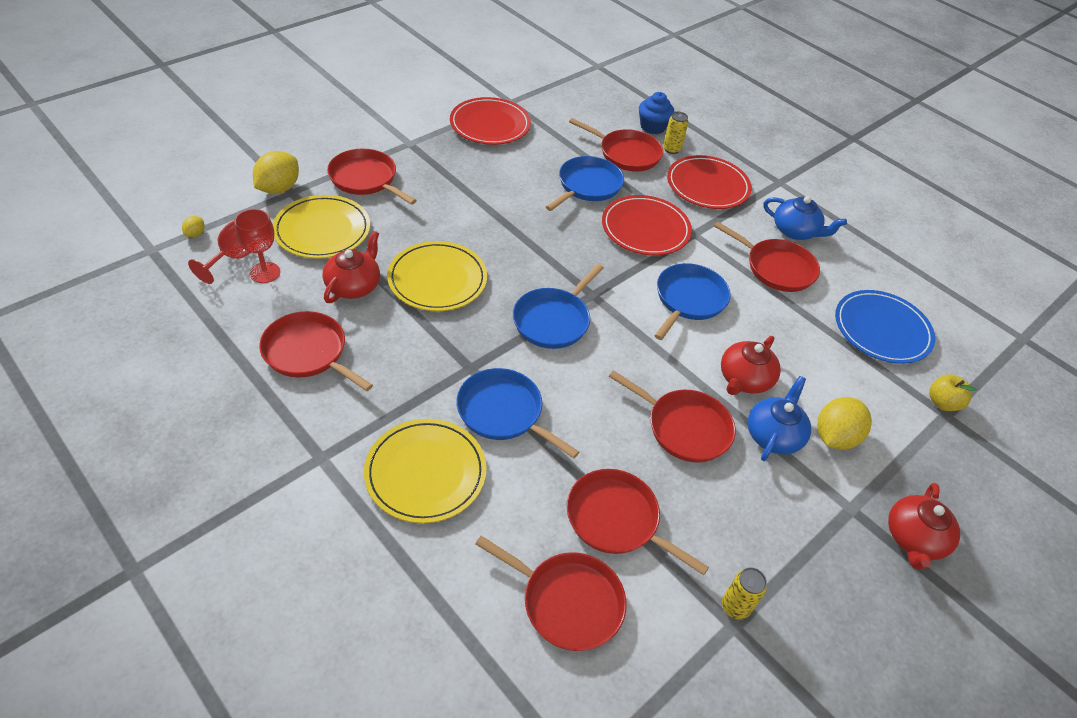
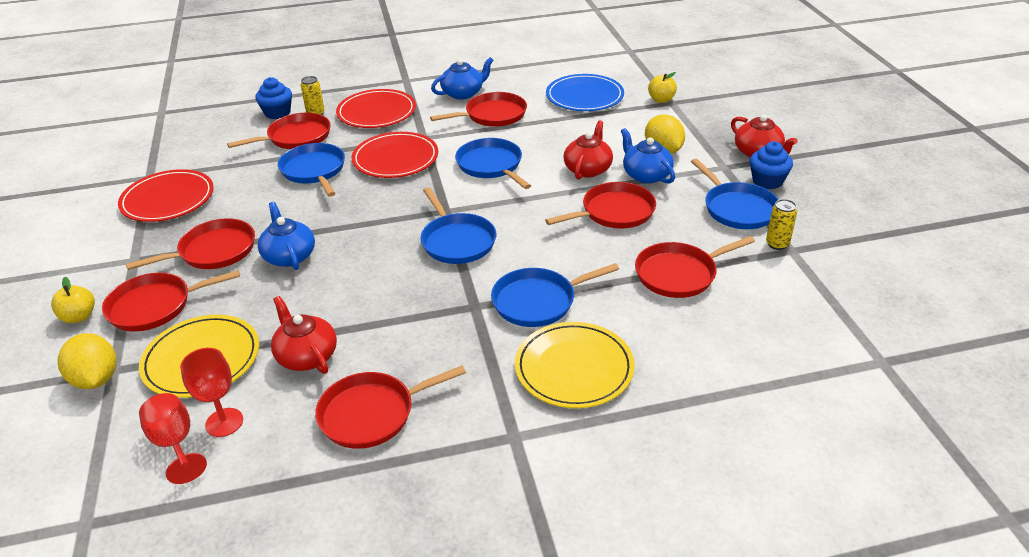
camera: 55 degrees left, 10 degrees down
yellow lemon [182,216,205,237] -> none
yellow plate [387,241,487,311] -> none
red pan [475,536,627,651] -> red pan moved to [126,218,255,270]
red teapot [721,336,781,395] -> red teapot turned 135 degrees counterclockwise [564,120,613,180]
none -> yellow apple [51,277,95,323]
none -> blue teapot [258,202,315,270]
none -> blue pan [691,158,779,229]
none -> blue cupcake [750,141,793,189]

